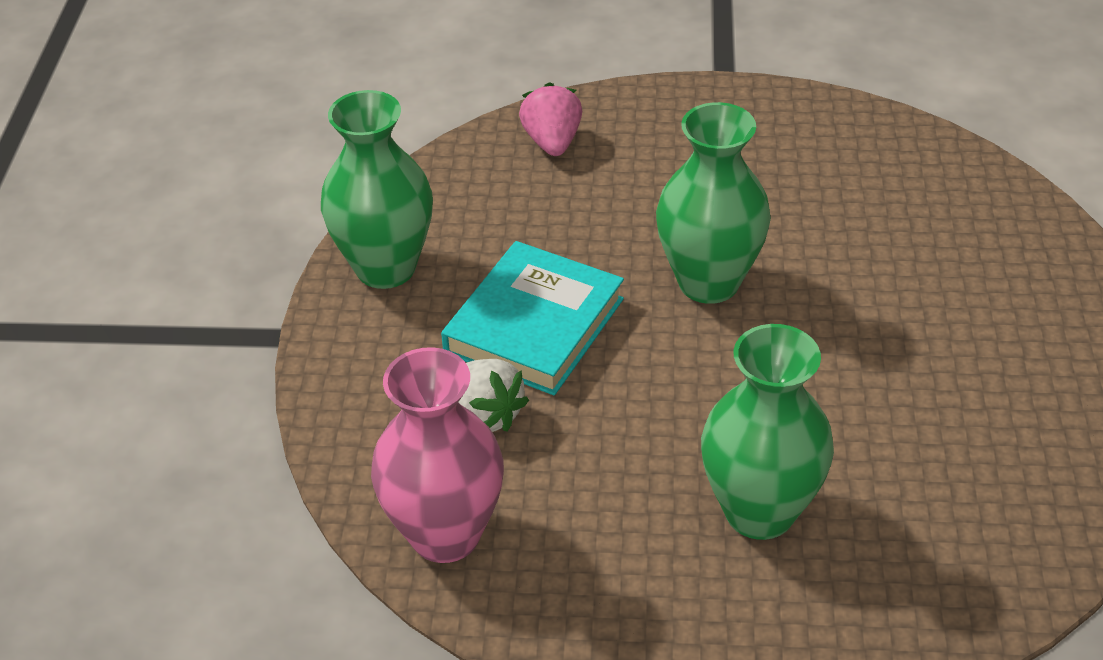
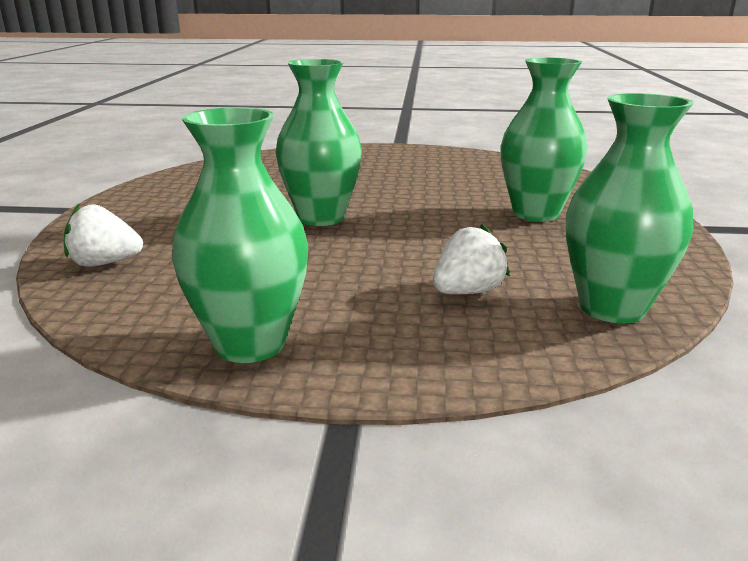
camera: 90 degrees left, 20 degrees down
pink vase [371,347,504,563] -> green vase [566,93,694,323]
turquoise book [441,241,624,396] -> none
pink strawberry [519,82,582,156] -> white strawberry [64,204,143,267]

